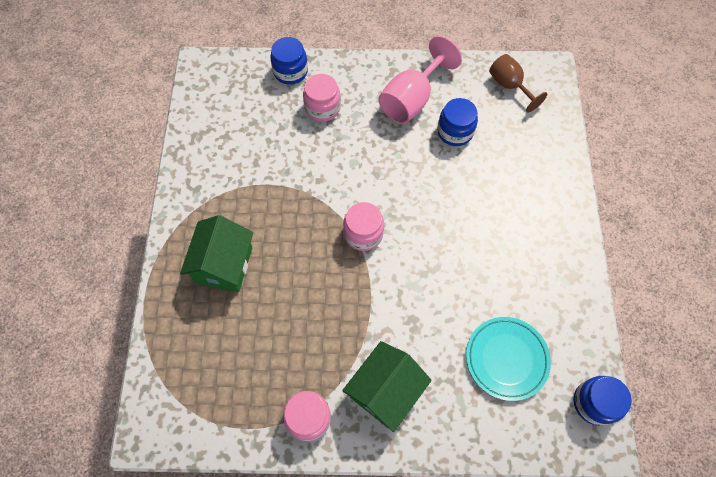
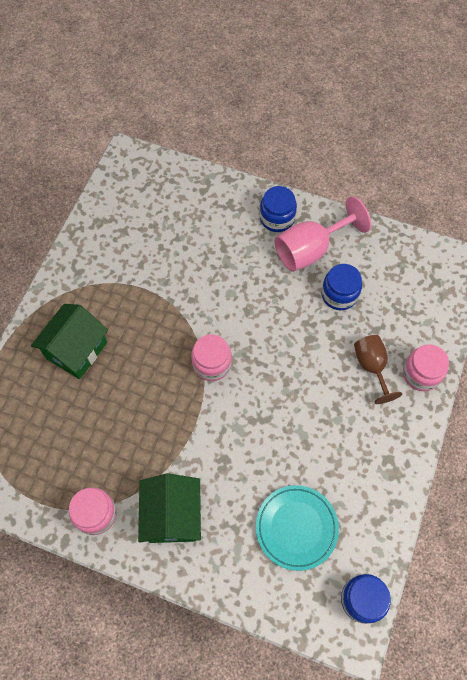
camera: 20 degrees right, 0 degrees up
blue jar [270,37,308,85] -> blue jar moved to [260,186,297,232]
pink jar [303,74,341,122] -> pink jar moved to [403,344,449,391]
green house [342,341,432,432] -> green house turned 60 degrees counterclockwise [138,473,201,543]
brown goblet [489,54,548,113] -> brown goblet moved to [354,335,402,404]

